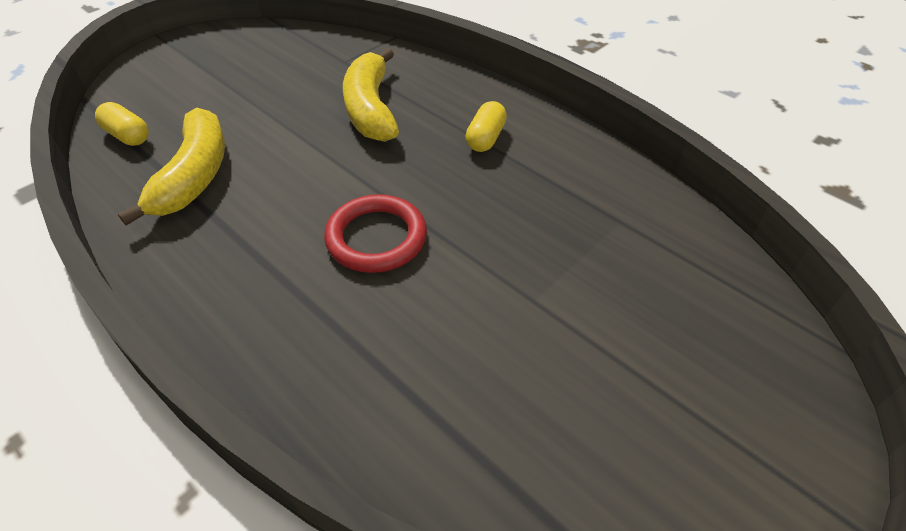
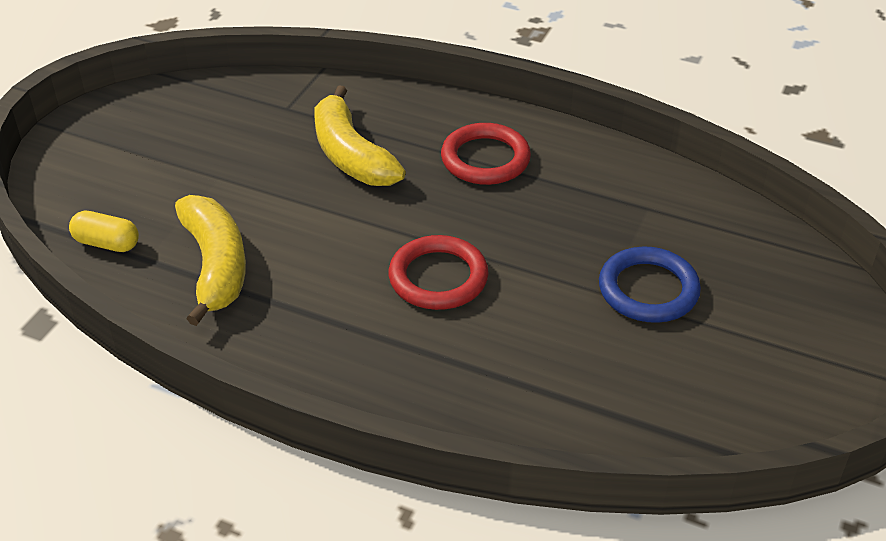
camera: 20 degrees left, 5 degrees down
yellow capsule [466,101,507,152] -> red ring [441,123,531,185]
none -> blue ring [599,247,701,323]

